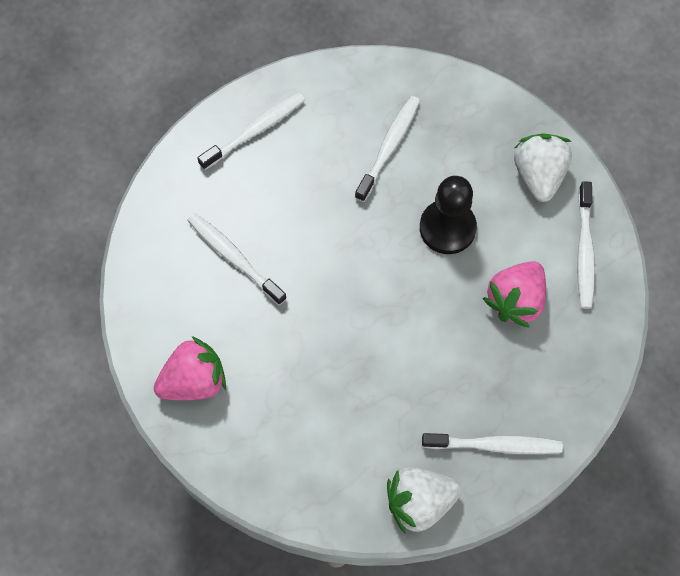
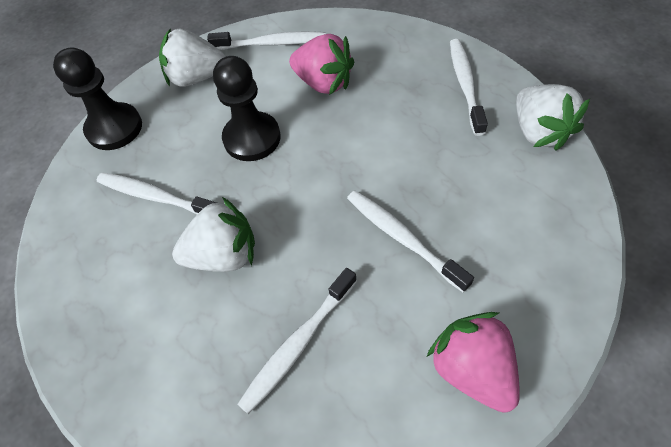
camera: 90 degrees left, 10 degrees down
white toothbrush [197,93,305,170] -> white toothbrush moved to [347,190,474,293]
none -> black pawn [53,47,142,150]
none -> white strawberry [172,197,255,272]

